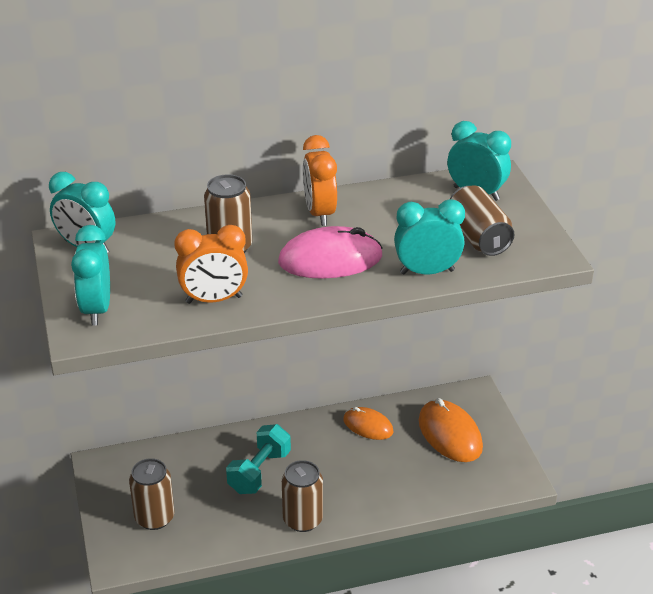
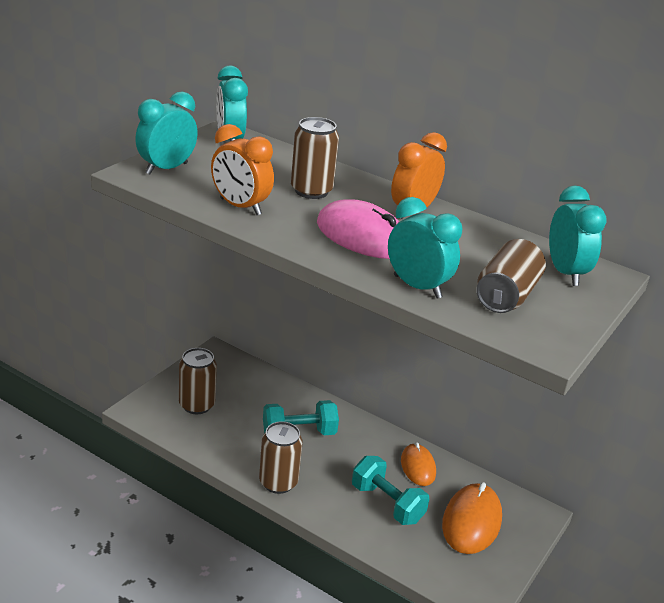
camera: 45 degrees right, 5 degrees down
none -> turquoise dumbbell [352,456,429,525]

